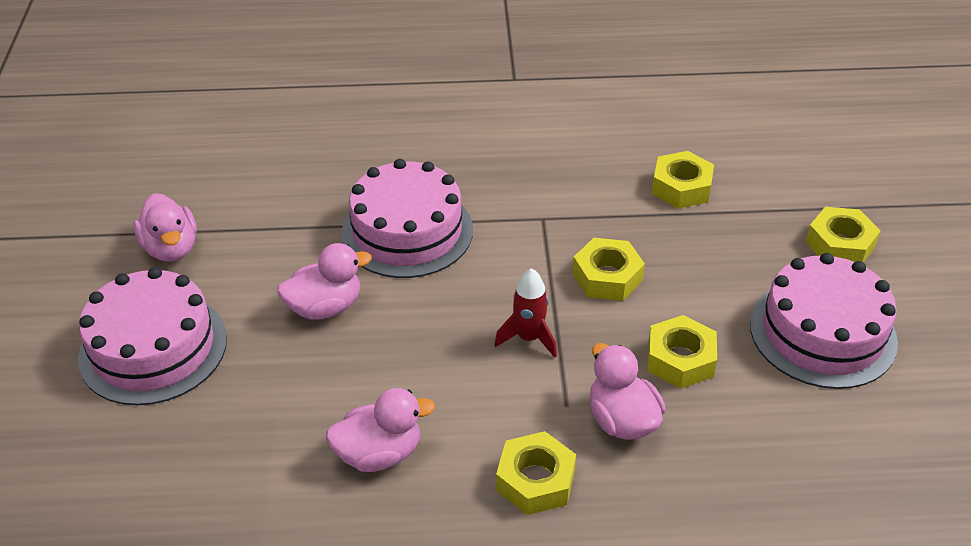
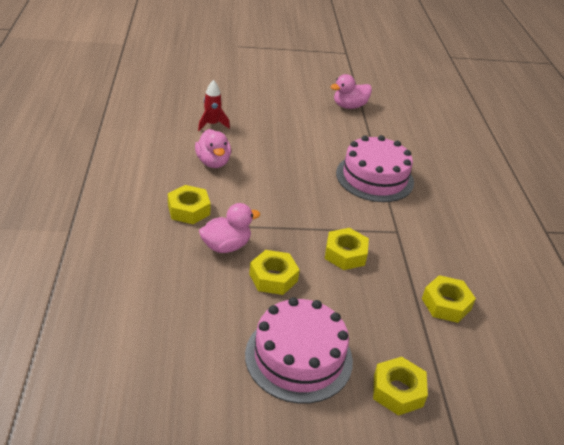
camera: 85 degrees right, 5 degrees down
pink cake [78,267,227,405] -> none
pink duck [277,243,372,320] -> none
red rocket [494,268,557,358] -> red rocket moved to [198,80,230,131]

